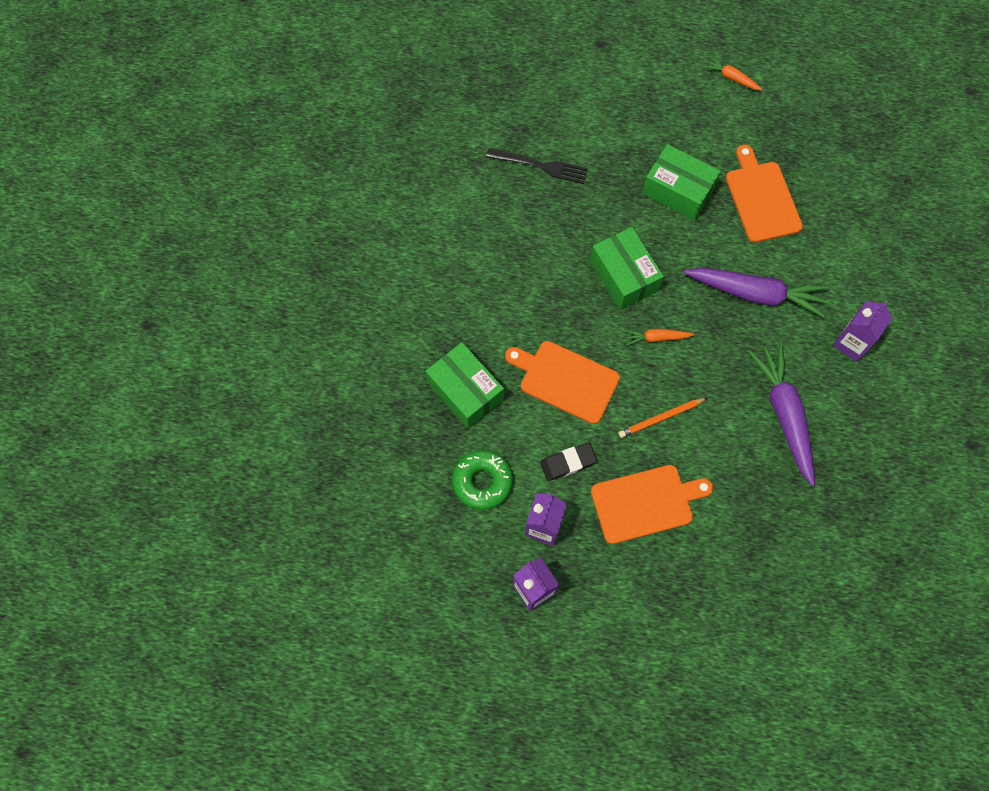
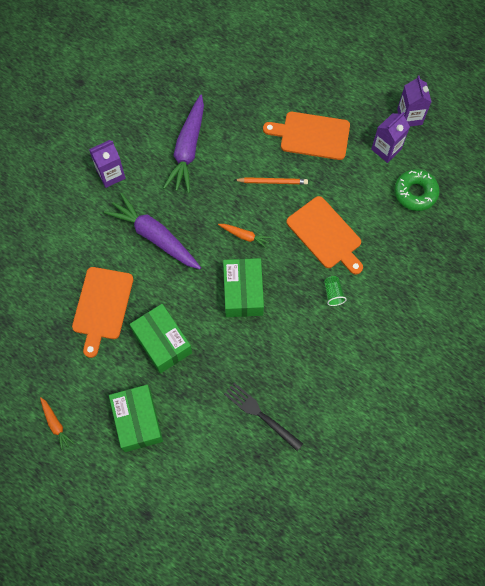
camera: 155 degrees left, 0 degrees up
green box [425,342,504,428] -> green box moved to [109,385,163,452]
black eraser [540,443,597,481] -> none
none -> green cup [324,276,347,306]

